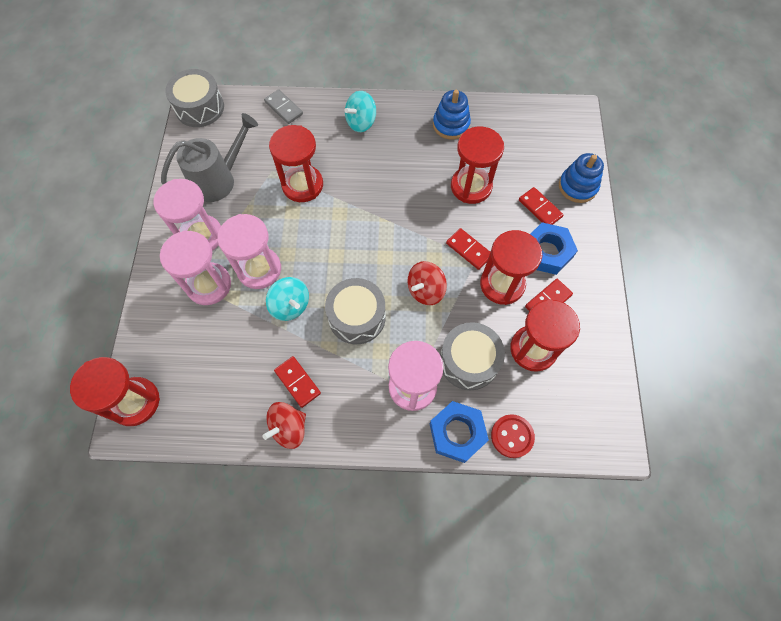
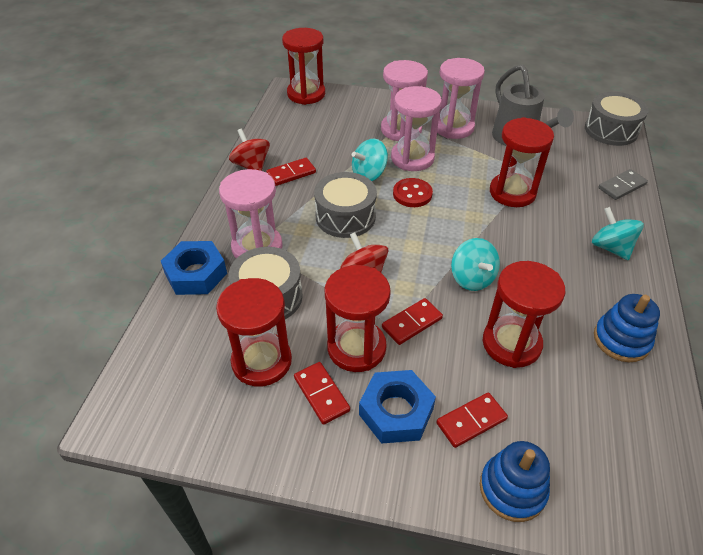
camera: 100 degrees right, 20 degrees down
red button [491,414,535,458] -> red button moved to [393,178,433,207]
none -> turquoise spinning top [451,238,500,291]

